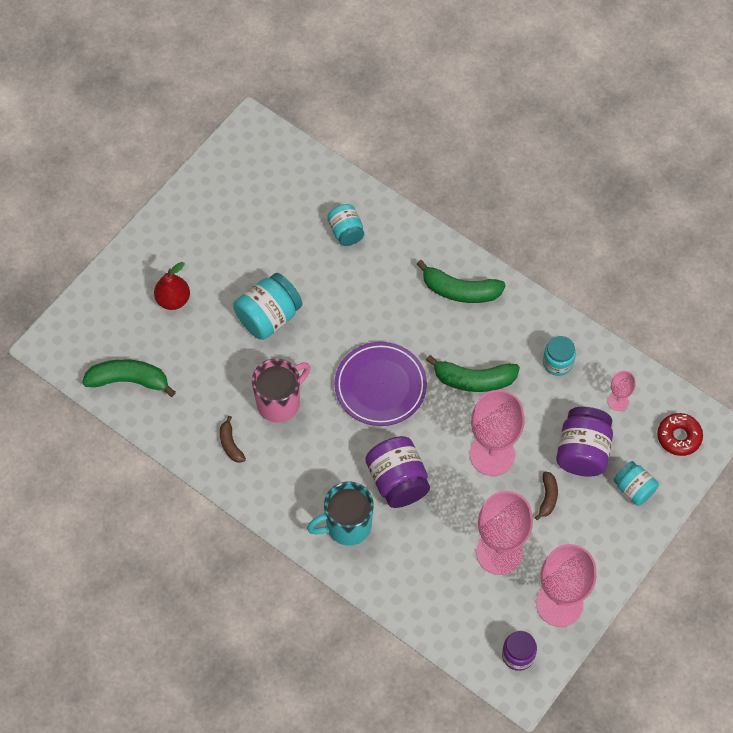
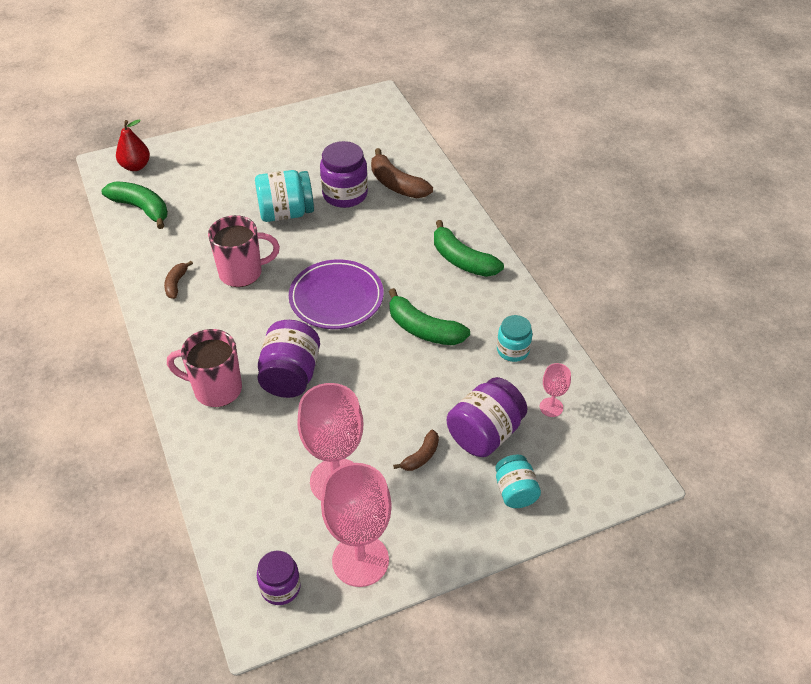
camera: 30 degrees right, 15 degrees down
red pear [154,262,190,310] -> red pear moved to [116,119,150,171]
turquoise mug [307,481,374,546] -> pink mug [167,329,242,407]
turquoise jar [327,204,364,246] -> brown banana [371,148,433,198]
pink goblet [470,390,525,476] -> none
red donut [657,413,703,456] -> none
none -> purple jar [320,141,368,208]

